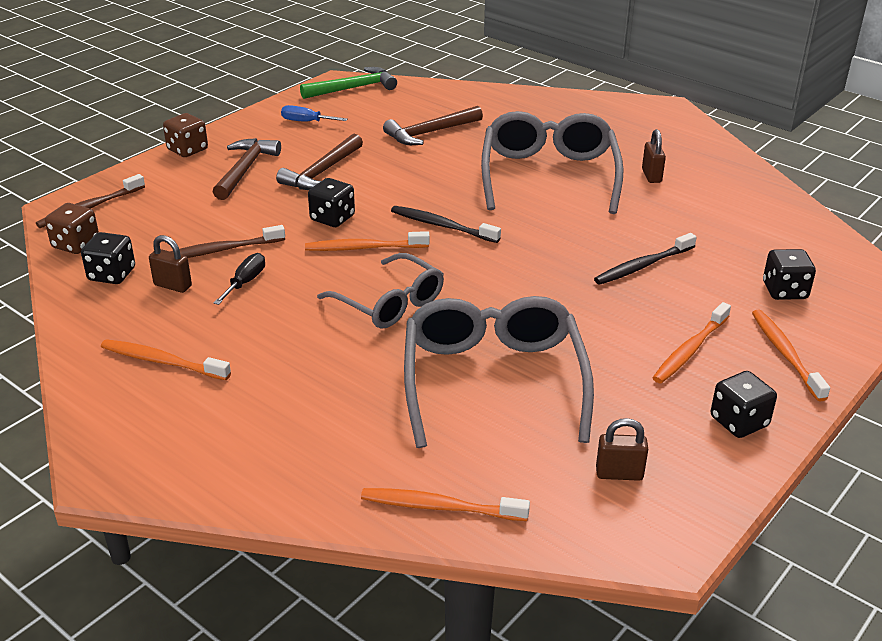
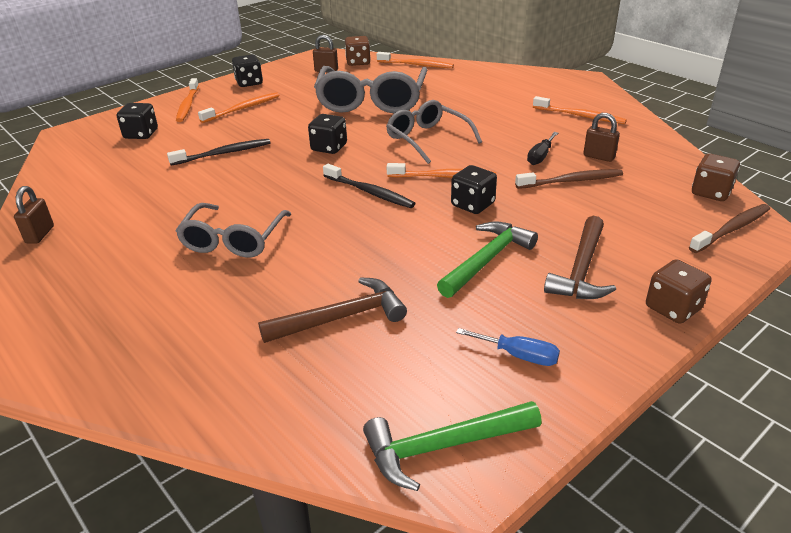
camera: 170 degrees left, 0 degrees up
black dice [81,232,135,284] -> black dice moved to [308,114,347,154]
brown hammer [276,134,363,190] -> green hammer [437,221,538,298]
grey glasses [481,111,624,214] -> grey glasses [175,203,291,257], size x0.64
brown padlock [642,129,666,183] -> brown padlock moved to [14,186,54,244]
none -> brown dice [345,36,371,66]

